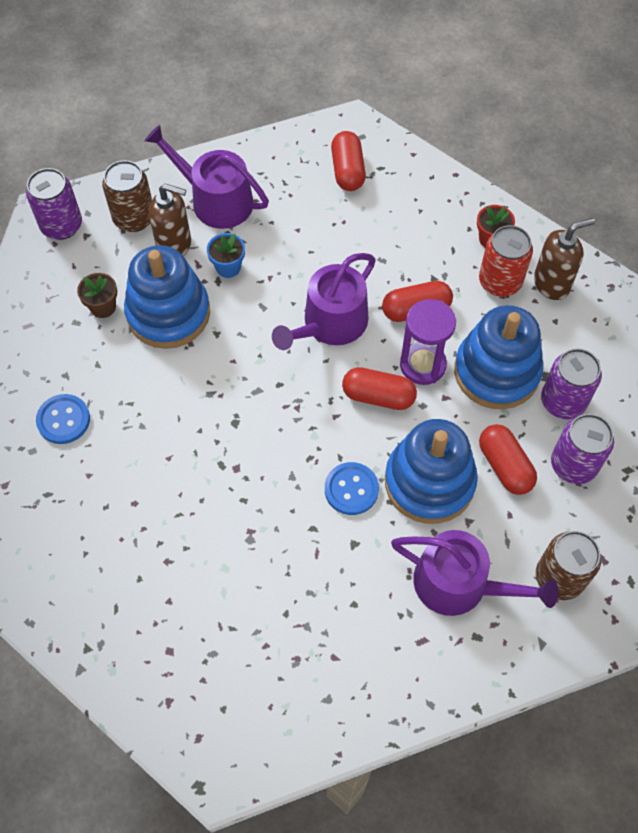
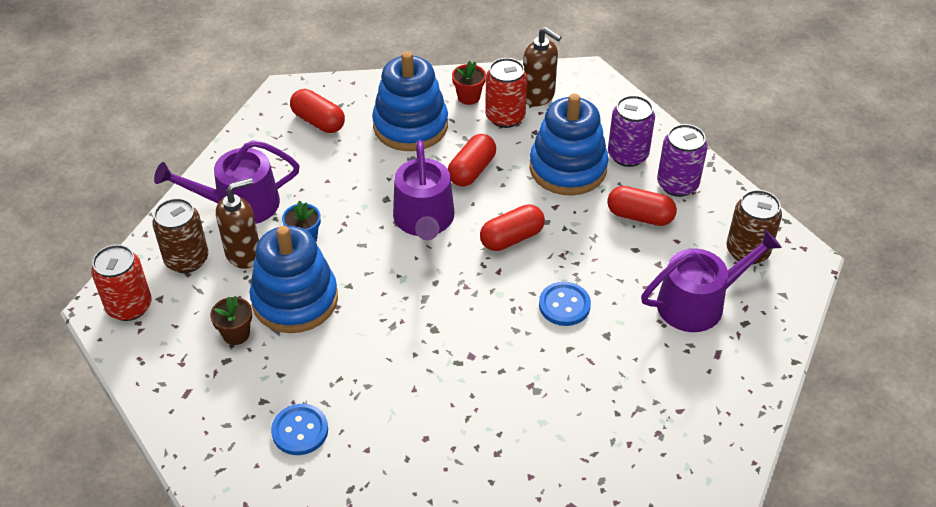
camera: 45 degrees left, 15 degrees down
purple can [26,168,82,240] -> red can [91,244,152,321]
blue stacking toy [385,419,478,524] -> blue stacking toy moved to [372,51,448,151]
purple hourglass [400,299,456,385] -> none
brown soap dispenser [534,218,595,300] -> brown soap dispenser turned 105 degrees clockwise [523,27,562,106]

